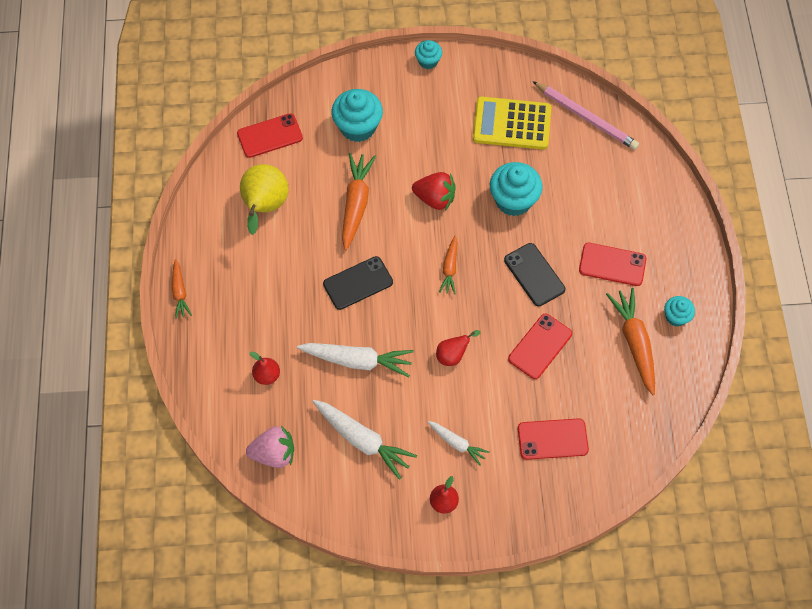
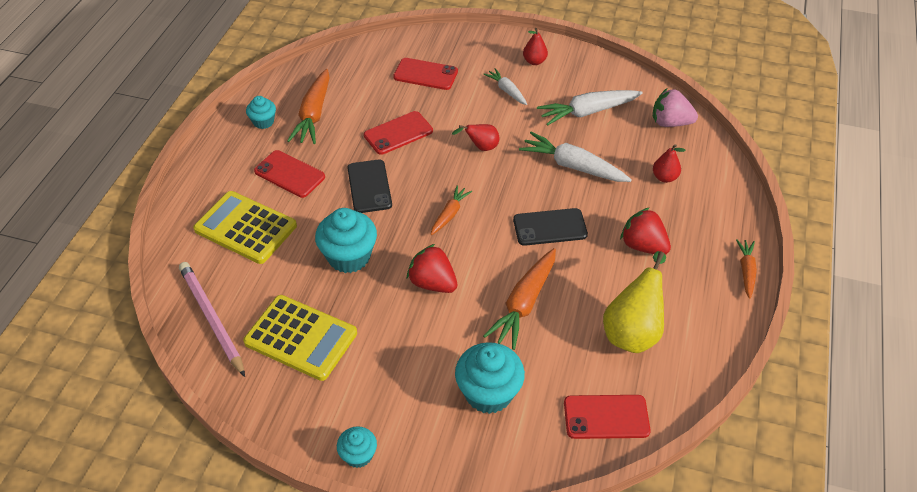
camera: 160 degrees left, 15 degrees down
white carrot [313,400,417,480] -> white carrot turned 75 degrees counterclockwise [537,90,643,126]
none -> yellow calculator [193,191,297,264]
none -> red strawberry [620,207,671,255]

